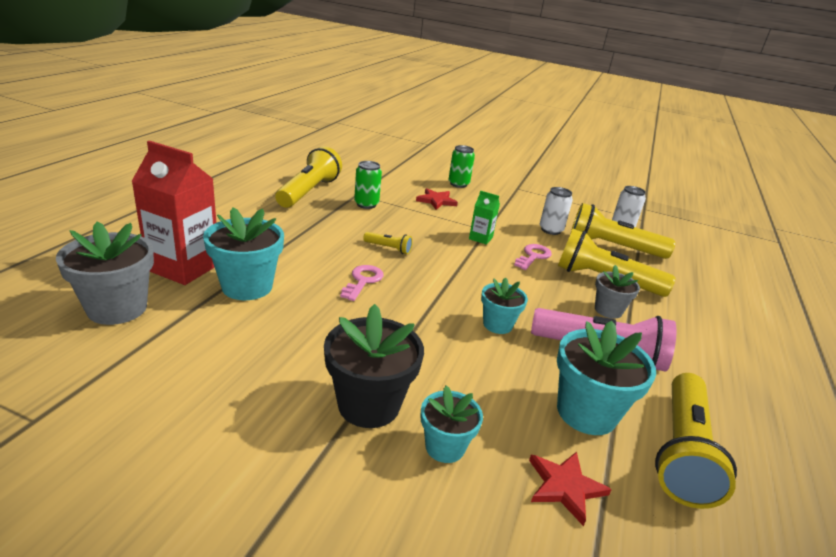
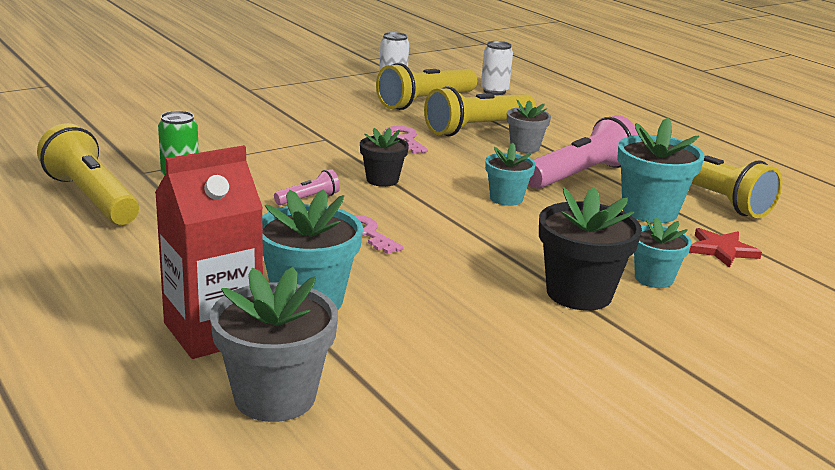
camera: 55 degrees left, 5 degrees down
yellow flashlight [363,232,413,254] -> pink flashlight [274,169,340,205]
red star [416,188,458,210] -> none
green can [448,145,475,188] -> none
green carton [469,191,500,245] -> none
white can [540,187,573,235] -> white can moved to [481,41,513,95]
none -> black flower pot [360,128,409,187]

